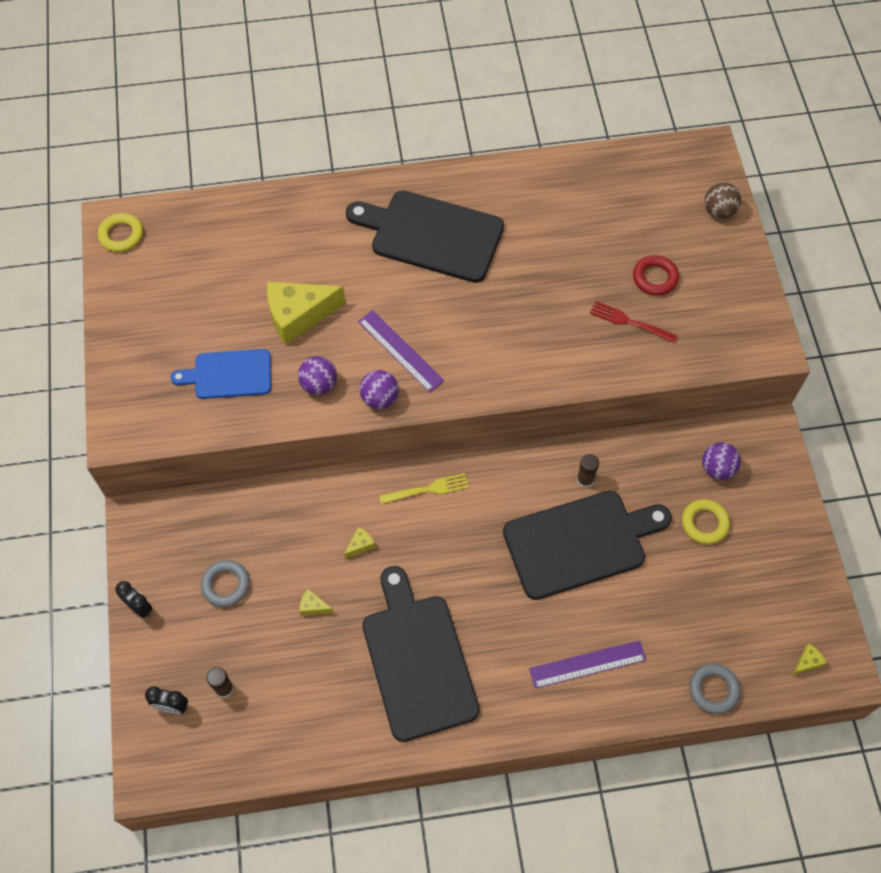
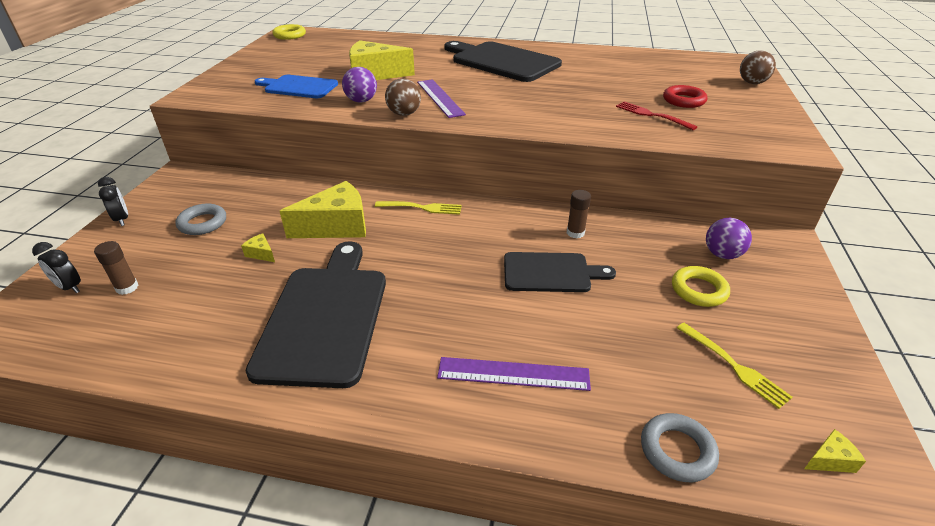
camera: 20 degrees right, 25 degrees down
yellow cheese [344,527,375,559] -> yellow cheese [280,181,366,238], size x2.42
purple ball [360,370,399,409] -> brown ball [385,78,421,116]
black cutting board [503,491,672,600] -> black cutting board [504,252,616,292], size x0.60
none -> yellow fork [677,323,793,409]

